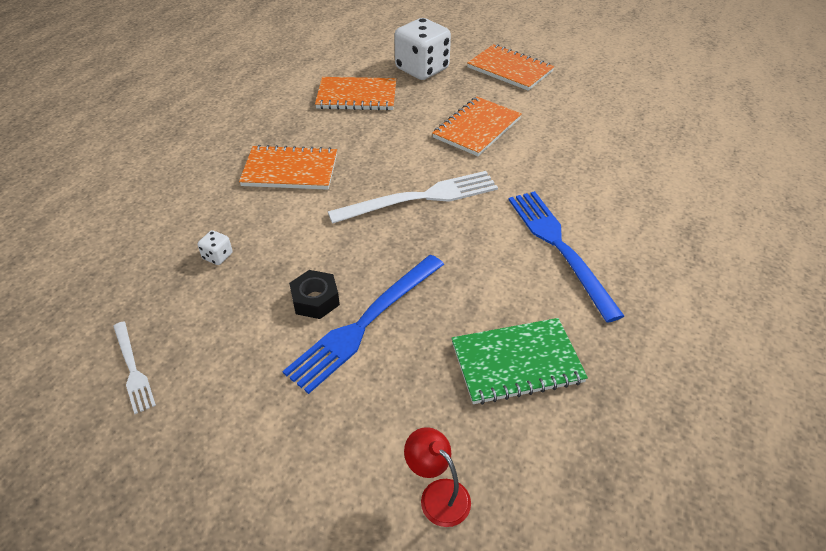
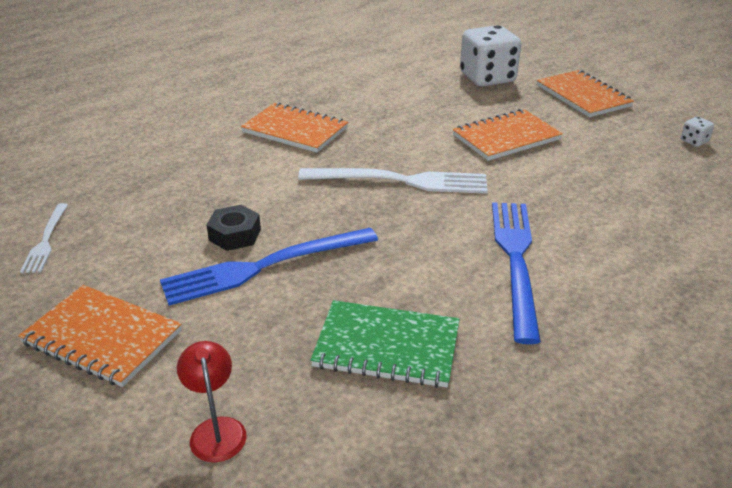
camera: 25 degrees right, 10 degrees down
white dice [198,230,233,265] -> white dice moved to [681,117,714,147]
orange notebook [315,77,396,111] -> orange notebook moved to [18,285,181,387]

